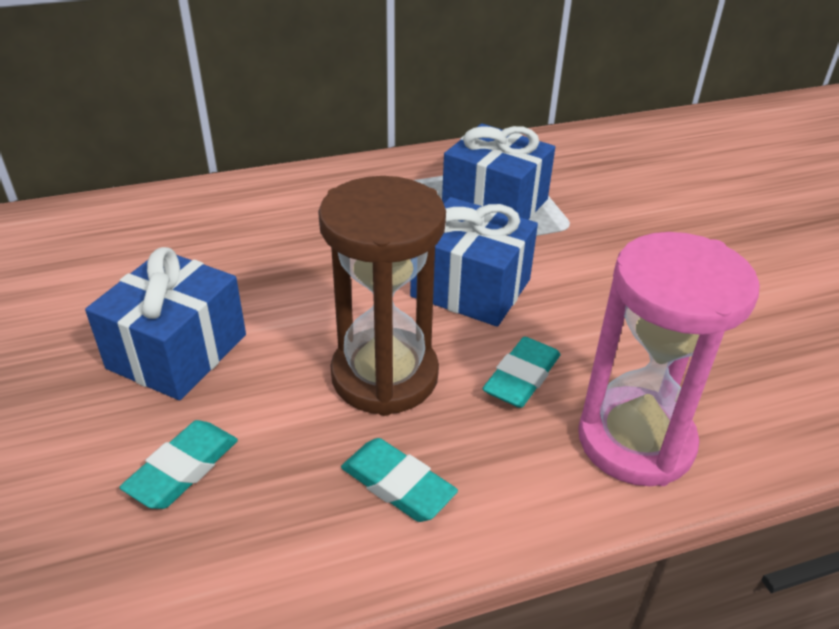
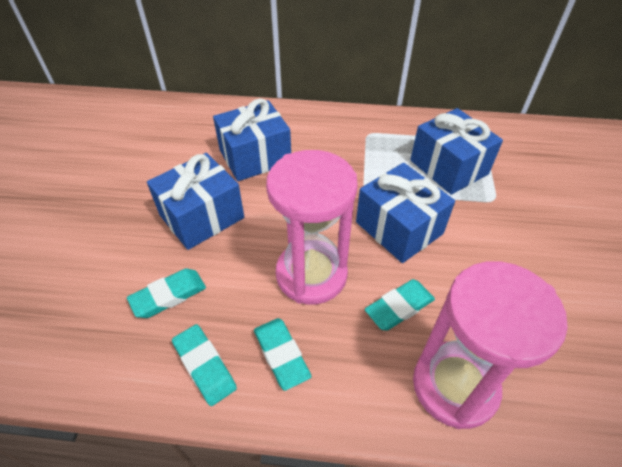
camera: 25 degrees right, 10 degrees up
brown hourglass [318,176,446,416] -> pink hourglass [266,150,358,304]
none -> turquoise eraser [172,324,237,406]
none -> blue gift [213,98,291,181]

